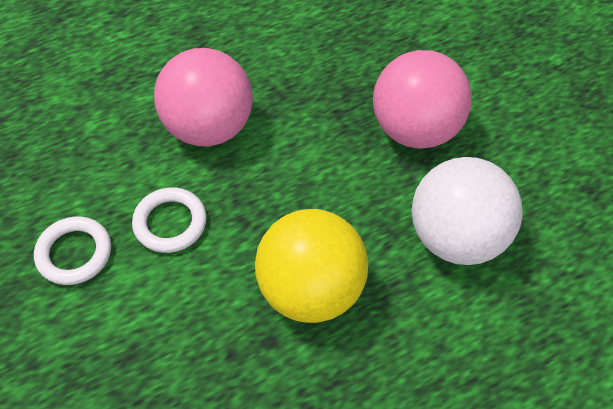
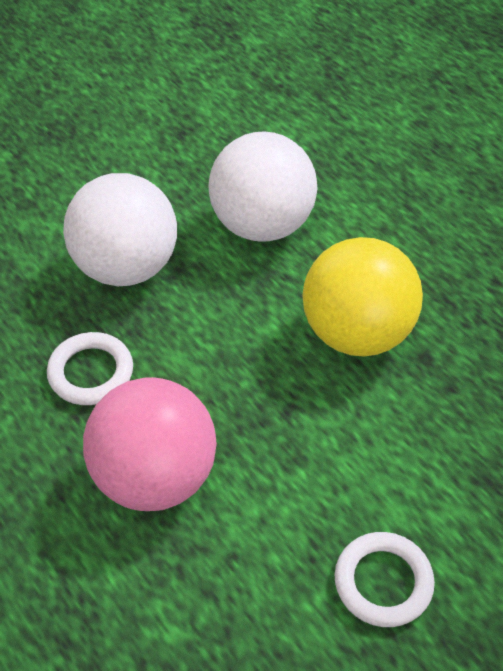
camera: 100 degrees left, 5 degrees down
white ring [132,187,207,253] -> white ring moved to [47,332,133,405]
pink ball [373,50,472,149] -> white ball [63,173,177,286]

